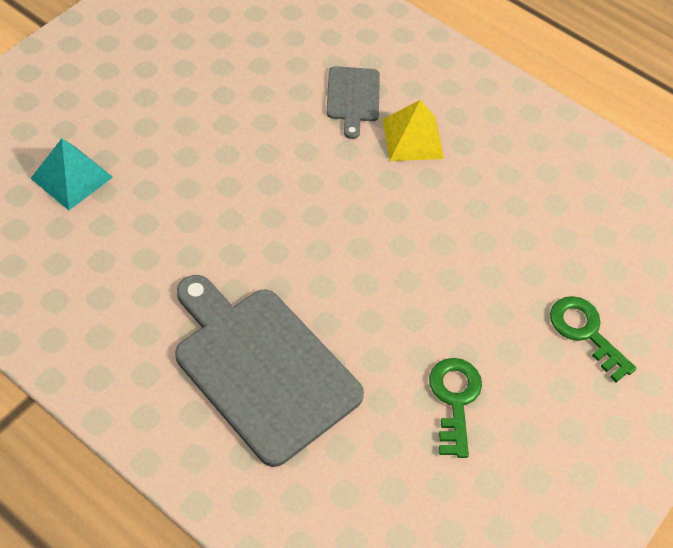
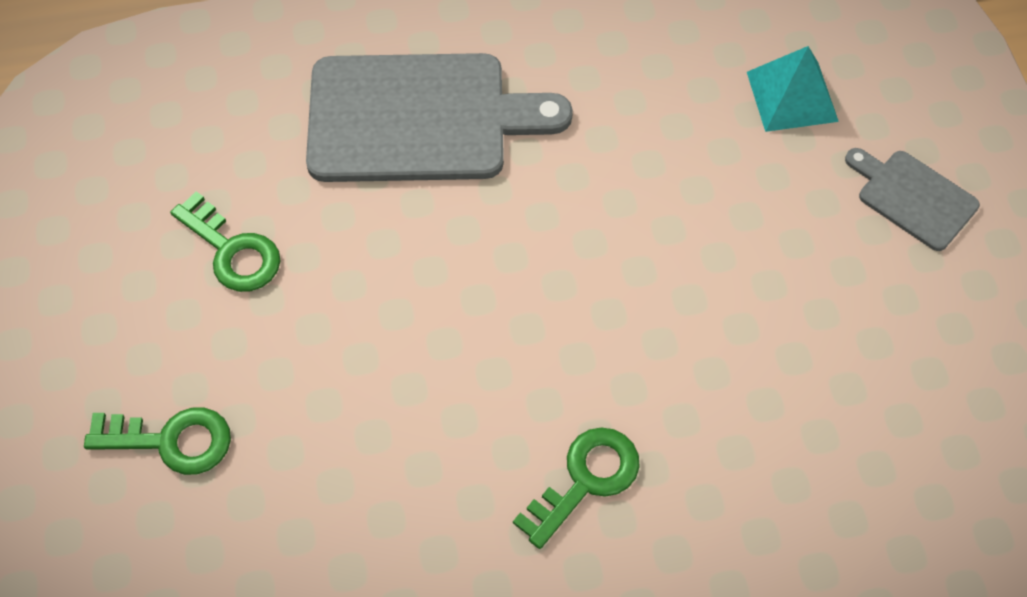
camera: 135 degrees right, 5 degrees up
grey cutting board [326,66,380,139] -> grey cutting board moved to [845,148,980,251]
yellow pyramid [383,100,444,161] -> green key [513,427,640,549]

